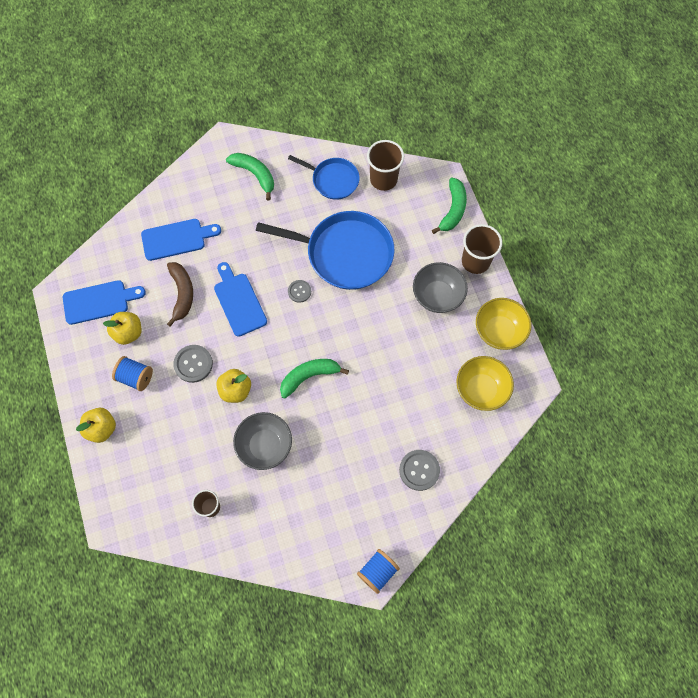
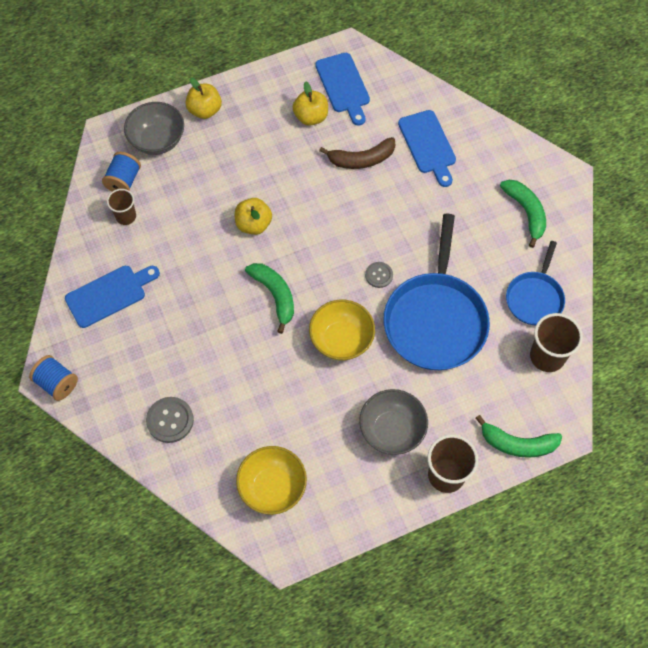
camera: 85 degrees right, 5 degrees down
blue spool [112,356,153,391] -> blue spool moved to [102,152,141,191]
grey button [173,345,213,383] -> none
blue cutting board [214,262,267,337] -> blue cutting board moved to [65,266,160,328]
green banana [226,153,274,200] -> green banana turned 60 degrees counterclockwise [500,180,546,248]
grey bowl [233,412,292,470] -> grey bowl moved to [124,102,184,155]
yellow bowl [476,298,531,350] -> yellow bowl moved to [309,299,375,360]

